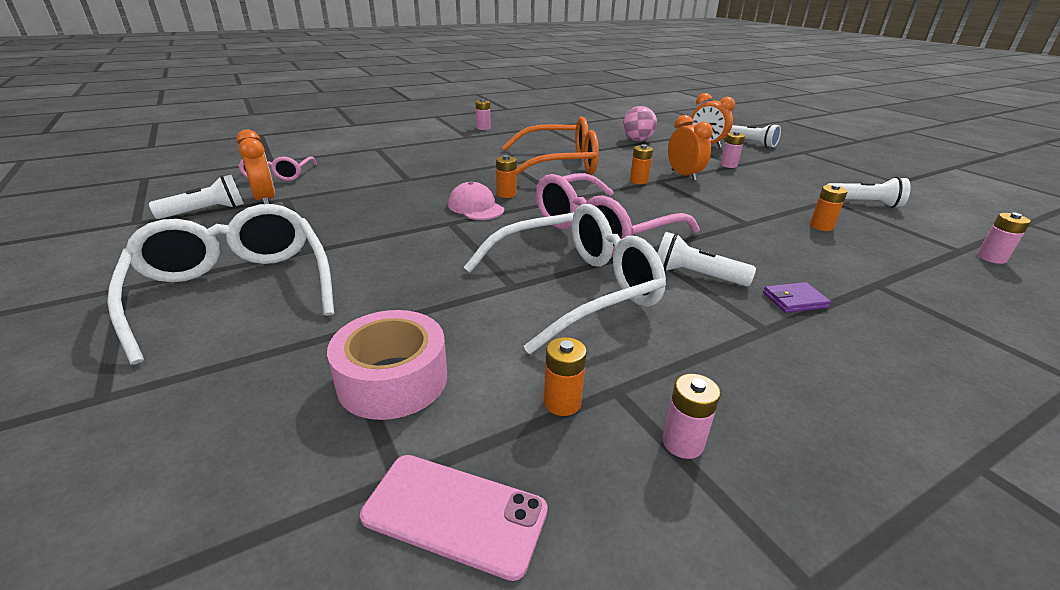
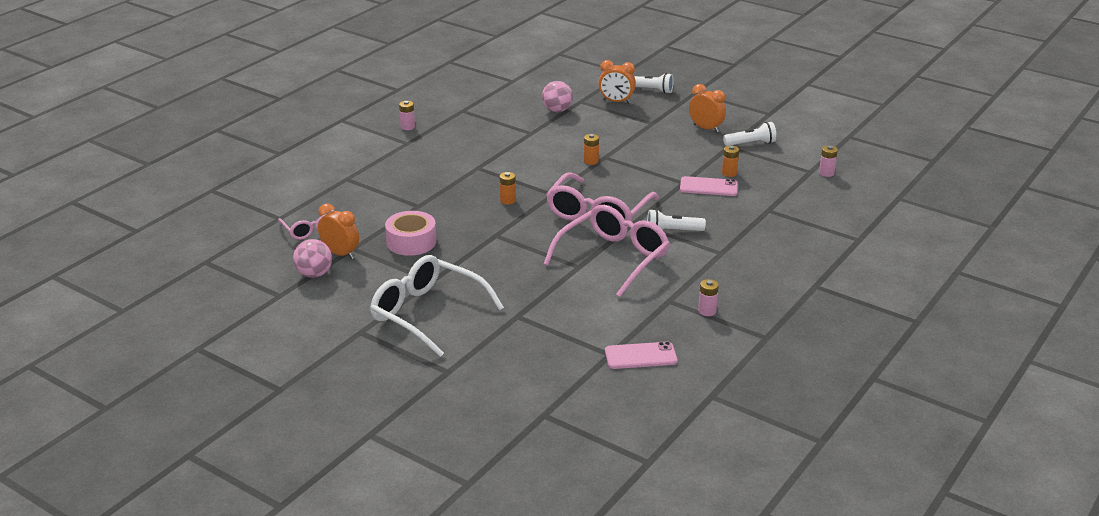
camera: 25 degrees left, 0 degrees up
white flashlight [149,175,244,219] -> pink ball [293,239,332,278]
pink tape [327,310,447,420] -> pink tape moved to [385,211,437,256]
pink cap [448,181,504,220] -> none
white glasses [463,204,666,354] -> pink glasses [544,205,670,297]
orange glasses [502,117,599,175] -> none
orange battery [544,337,587,416] -> none
orange clock [668,115,713,181] -> orange clock moved to [689,84,726,133]
pink battery [720,131,745,168] -> none
purple wallet [763,282,831,313] -> none
none -> pink phone [680,176,738,196]

